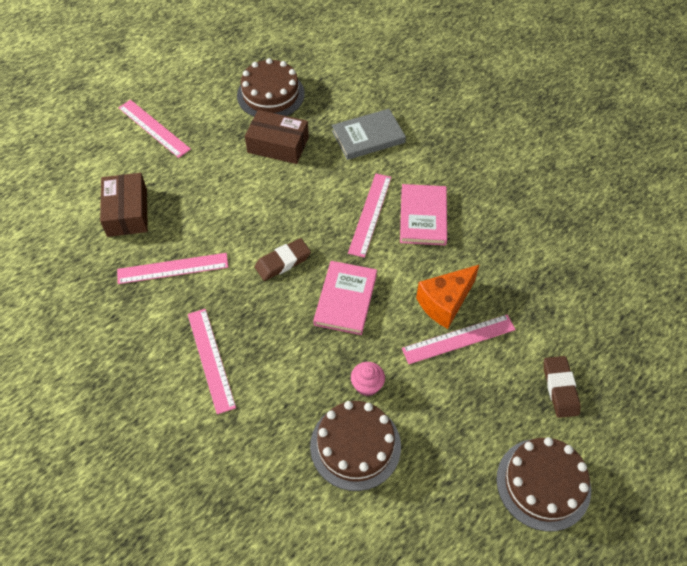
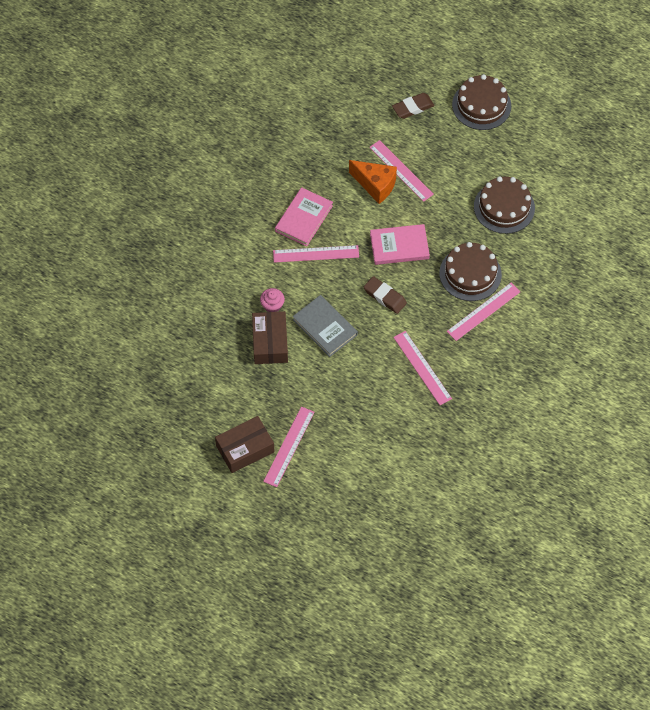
camera: 110 degrees left, 5 degrees up
brown box [100,173,148,237] -> brown box moved to [215,416,275,473]
brown cake [237,58,305,117] -> brown cake moved to [439,242,502,301]
grey book [332,109,406,160] -> grey book moved to [293,295,358,357]
pink cupcake [351,362,385,396] -> pink cupcake moved to [260,288,285,312]
pink book [400,184,447,245] -> pink book turned 45 degrees counterclockwise [275,187,333,246]

